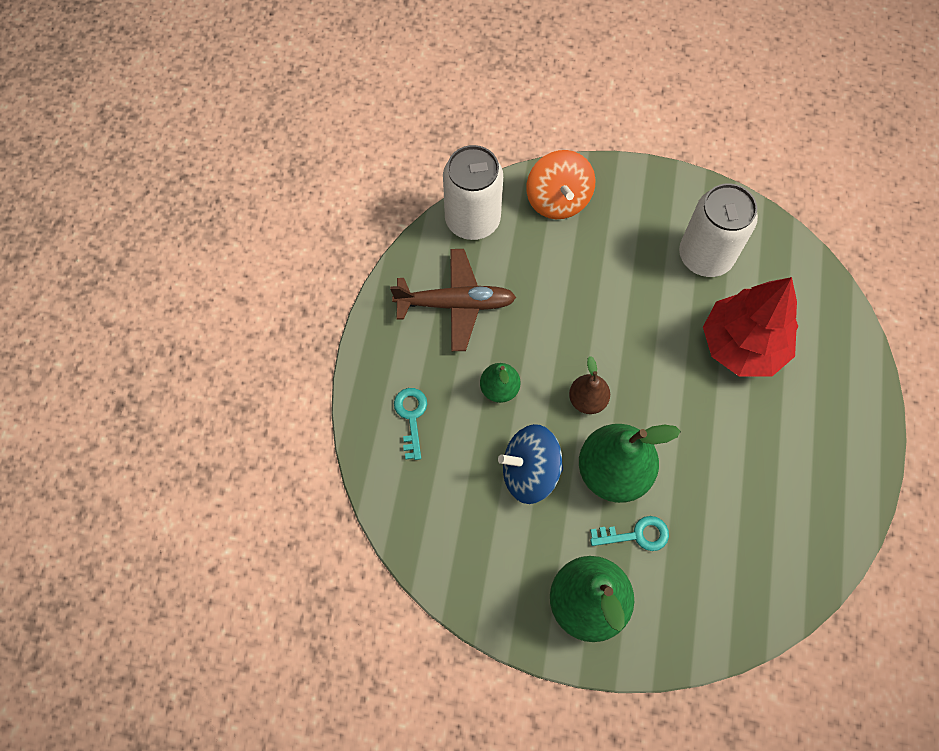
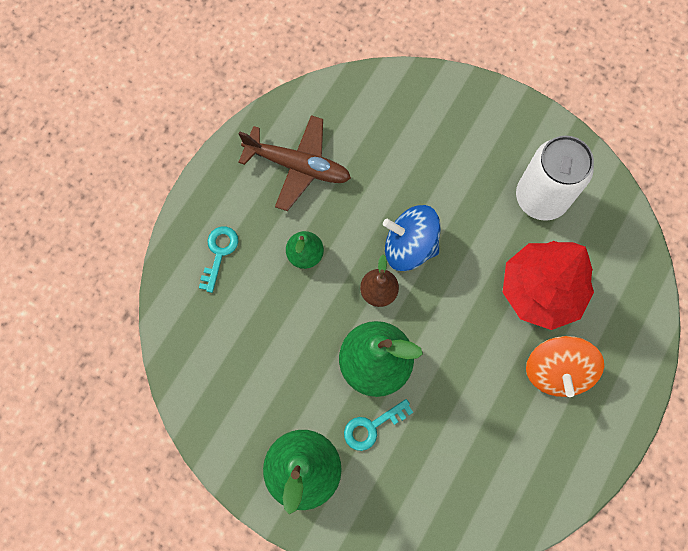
camera: 20 degrees right, 5 degrees up
white can [443,145,503,240] -> none
blue spinning top [498,424,563,504] -> blue spinning top moved to [383,205,441,271]
orange spinning top [526,150,596,219] -> orange spinning top moved to [526,336,604,397]
turquoise key [590,516,669,551] -> turquoise key turned 135 degrees clockwise [344,399,413,451]

